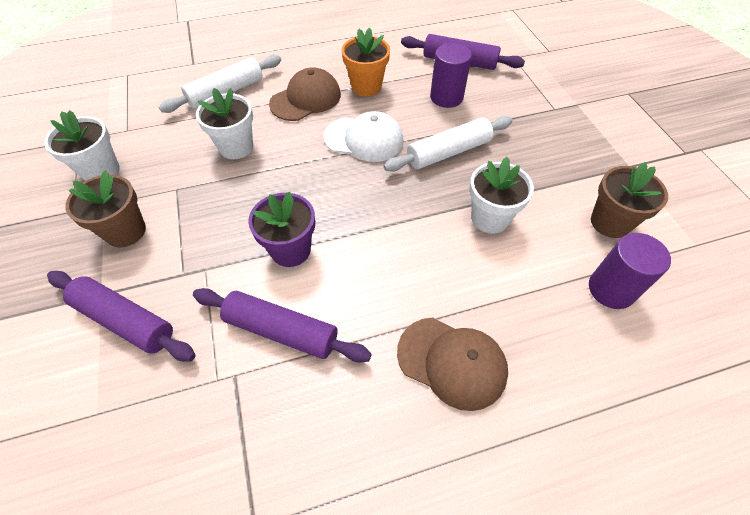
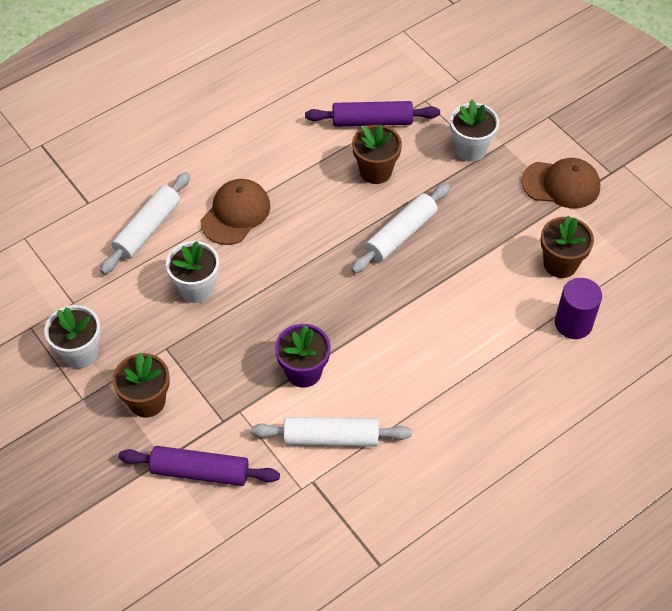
camera: 20 degrees left, 0 degrees up
purple rolling pin [193,288,372,363] -> white rolling pin [251,417,412,446]
white cap [323,111,403,162] -> none
orange flower pot [342,27,390,96] -> none
brown cap [397,317,508,411] -> brown cap moved to [521,158,601,208]
purple cylinder [430,43,472,108] -> brown flower pot [352,124,402,184]
white flower pot [469,157,534,234] -> white flower pot moved to [450,99,499,162]

